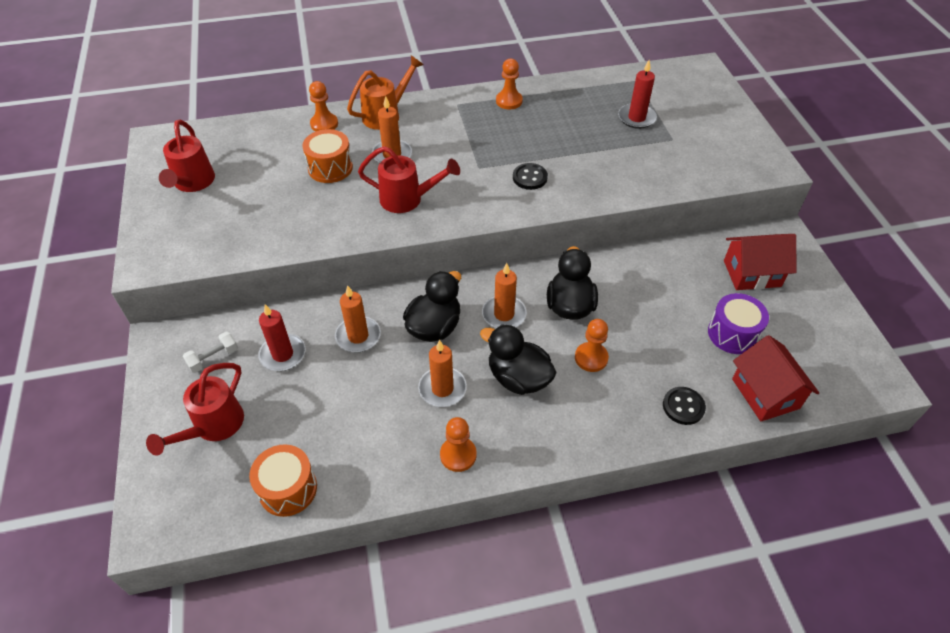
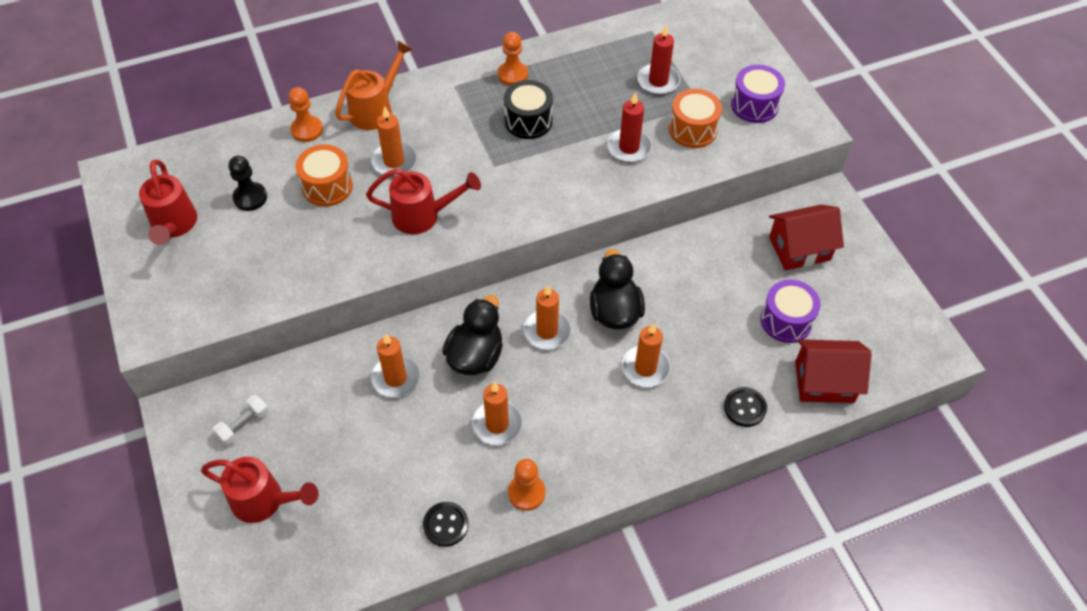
camera: 10 degrees left, 5 degrees up
red watering can [146,363,244,456] -> red watering can turned 90 degrees counterclockwise [201,457,319,523]
orange drum [249,444,317,517] -> orange drum moved to [669,89,722,148]
red candle [258,304,306,371] -> red candle moved to [607,92,652,163]
black duck [480,324,557,395] -> none
black button [513,163,548,190] -> black button moved to [423,502,468,547]
orange pawn [575,319,609,372] -> orange candle [621,323,671,387]
red house [732,335,819,421] -> red house turned 60 degrees counterclockwise [795,339,872,403]
none -> black pawn [228,156,267,211]
none -> black drum [504,80,553,139]
none -> purple drum [731,65,785,123]

